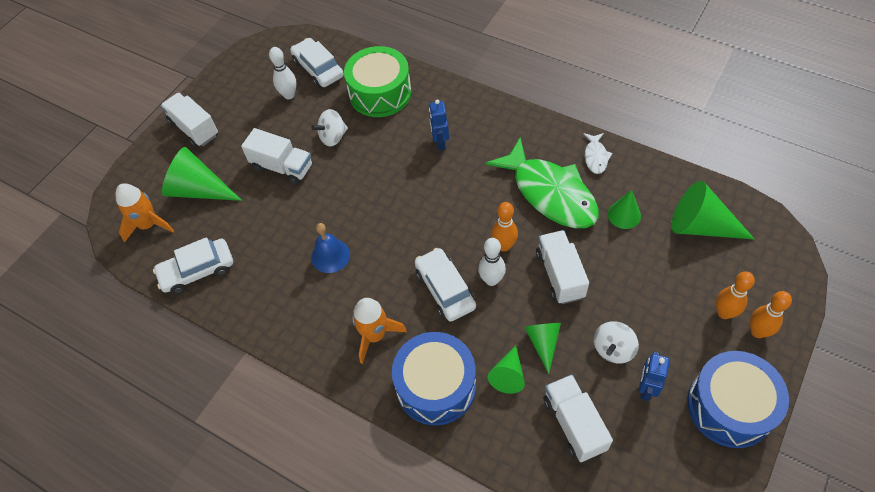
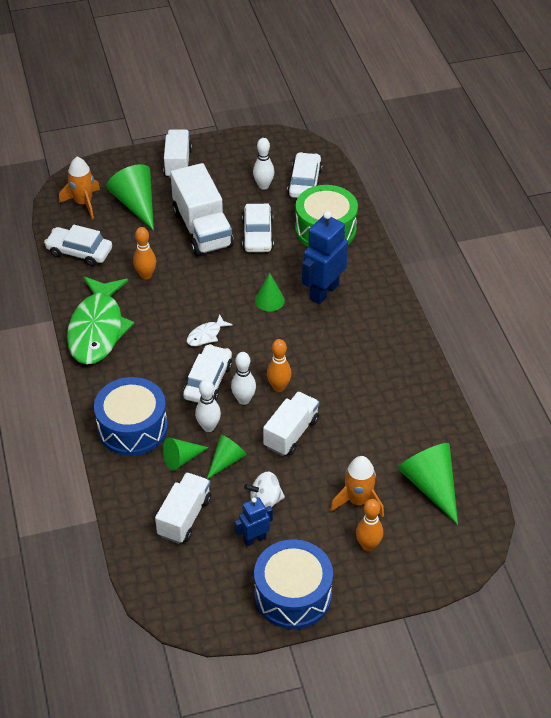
camera: 40 degrees right, 10 degrees down
white truck [241,128,312,185] -> white truck [171,163,234,256], size x1.51
white spinning top [311,109,348,147] -> white car [242,204,274,252]
blue bell [311,223,350,273] -> none
orange rocket [352,298,407,364] -> orange rocket moved to [330,456,384,517]
blue robot [429,99,449,150] -> blue robot [302,211,348,304], size x1.80
green fish [486,137,599,228] -> green fish moved to [67,276,134,365]
white fish [584,133,612,174] -> white fish moved to [187,314,233,346]
green cone [608,190,641,229] -> green cone moved to [255,273,285,312]
orange bowling pin [750,291,792,338] -> orange bowling pin moved to [133,227,156,280]
none -> white bowling pin [195,379,221,432]

